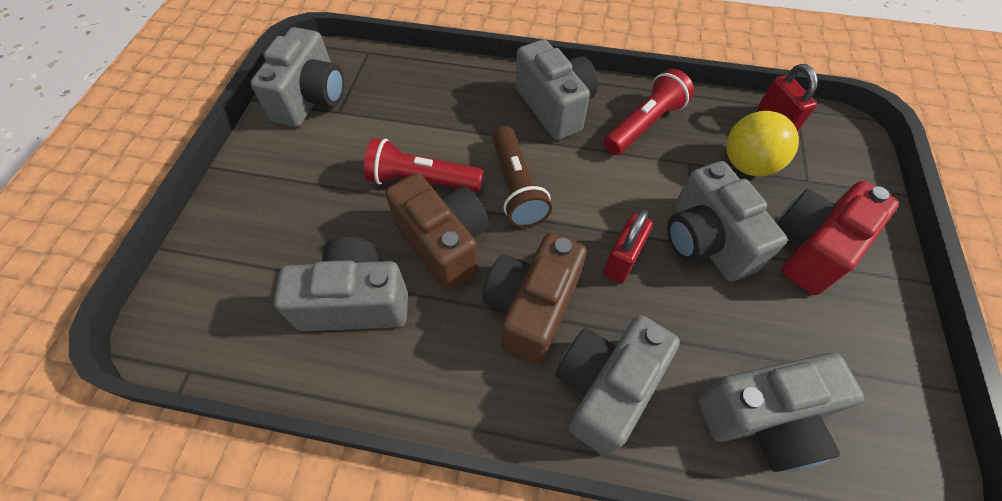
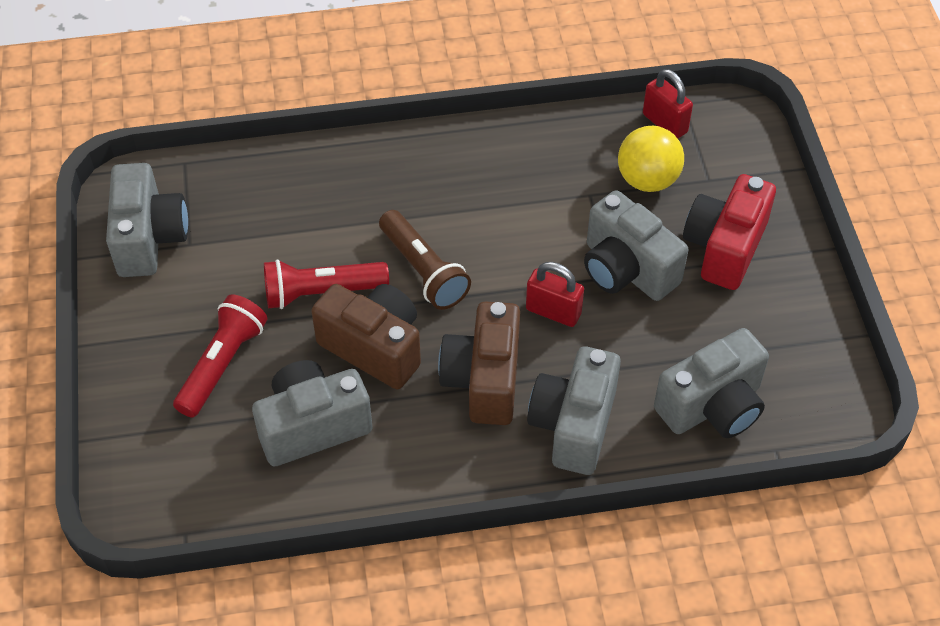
camera: 20 degrees left, 5 degrees down
grey camera [516,39,598,140] -> none
red flashlight [603,69,694,155] -> red flashlight moved to [173,294,268,418]
red padlock [603,210,653,284] -> red padlock turned 75 degrees counterclockwise [526,262,584,327]

